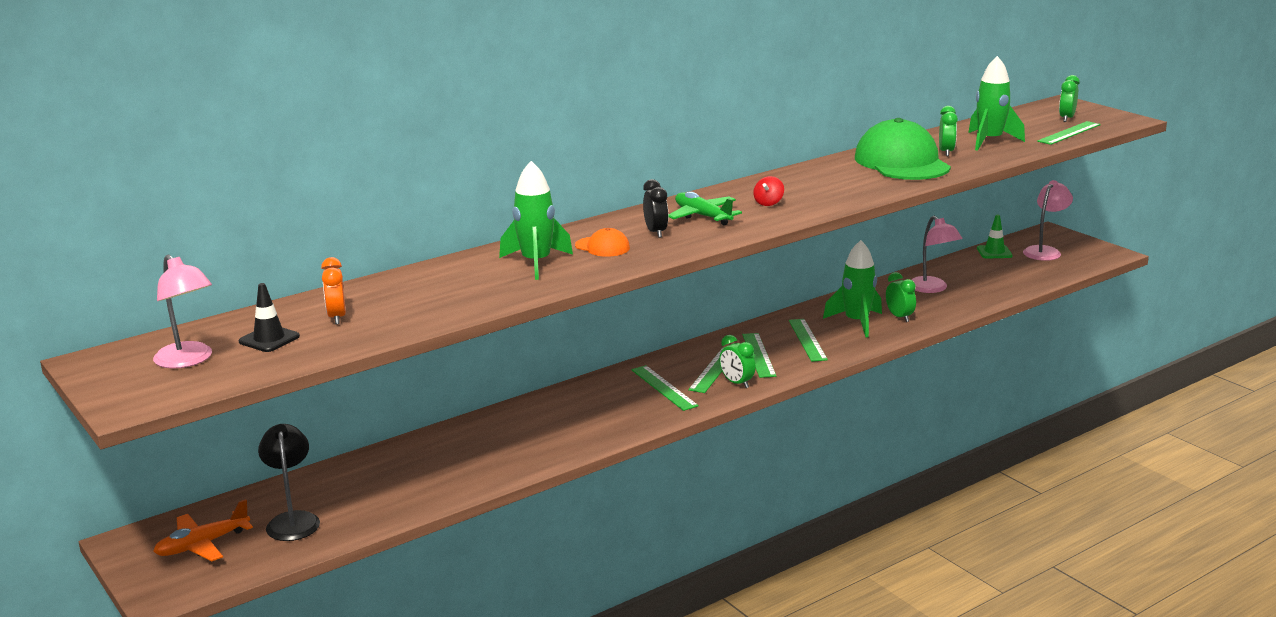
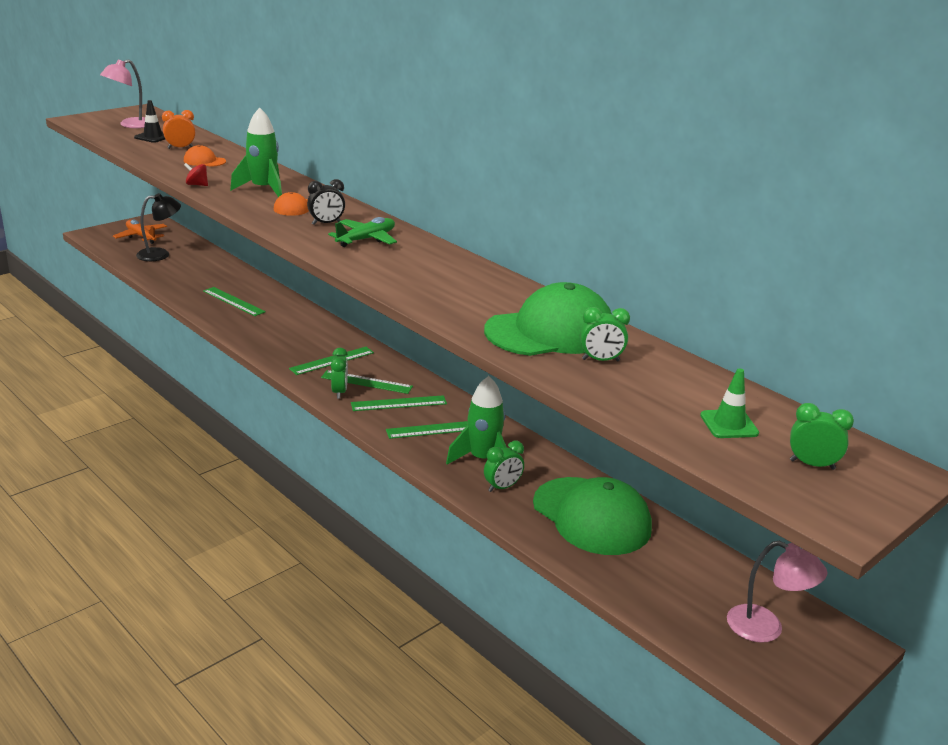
camera: 80 degrees right, 5 degrees up
green clock [719,335,756,388] -> green clock turned 135 degrees clockwise [331,348,348,399]
red spinning top [753,176,784,206] -> red spinning top moved to [184,163,208,186]
pink lamp [911,216,963,293] -> green cap [533,477,652,555]
green rocket [968,56,1025,151] -> none
green traffic cone [977,215,1013,259] -> green traffic cone moved to [700,368,759,438]
green ruler [1037,121,1101,145] -> green ruler moved to [203,287,266,316]
none -> orange cap [184,145,226,167]

